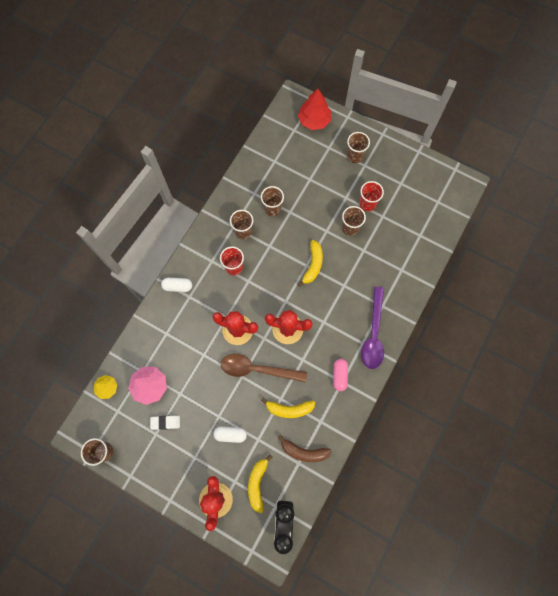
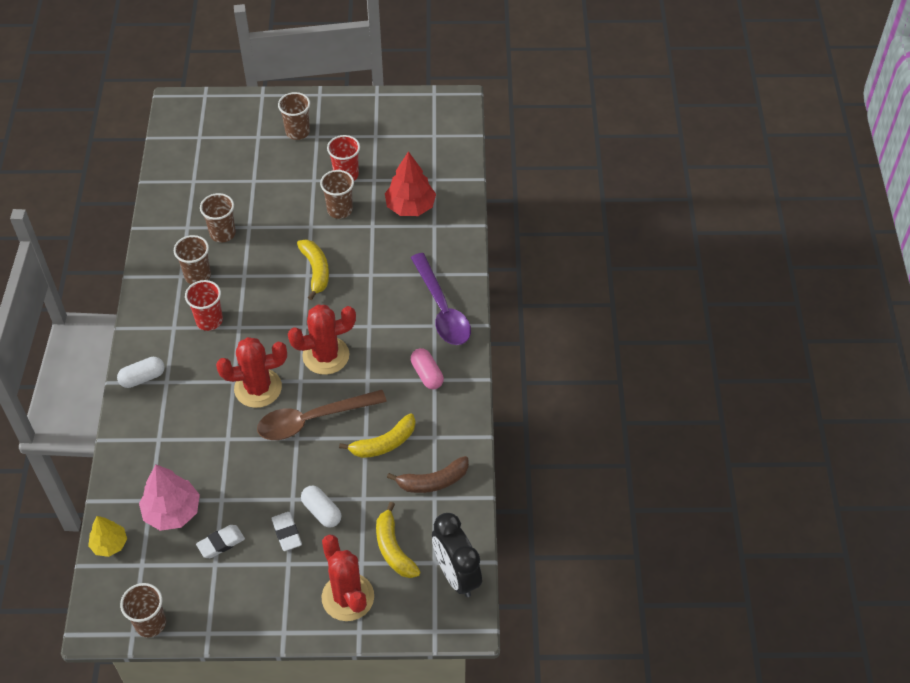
camera: 30 degrees left, 20 degrees down
white capsule [213,426,247,443] -> white capsule turned 75 degrees clockwise [301,486,341,528]
red tree [298,89,331,130] -> red tree moved to [385,151,436,216]
none -> white eraser [271,512,302,551]

